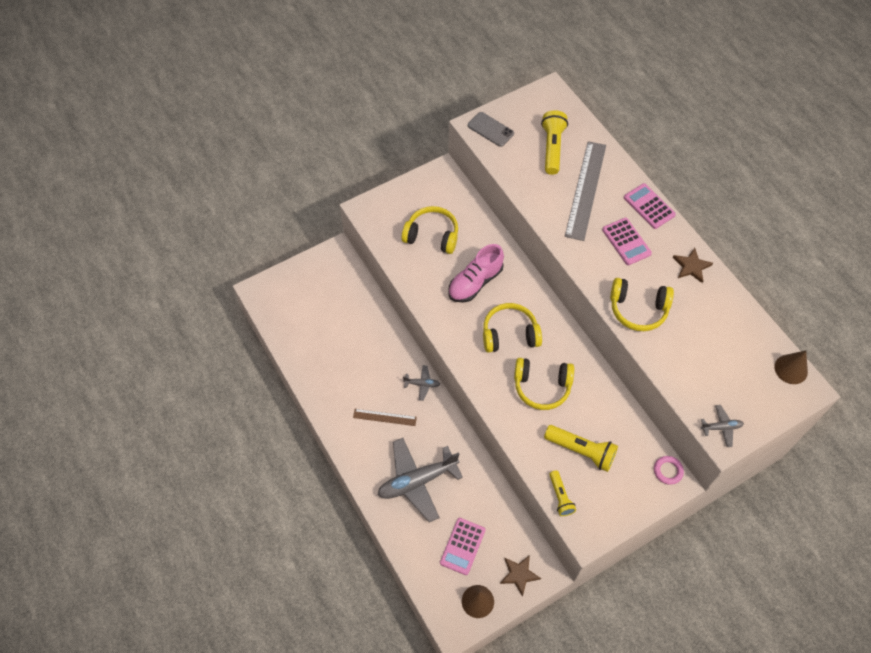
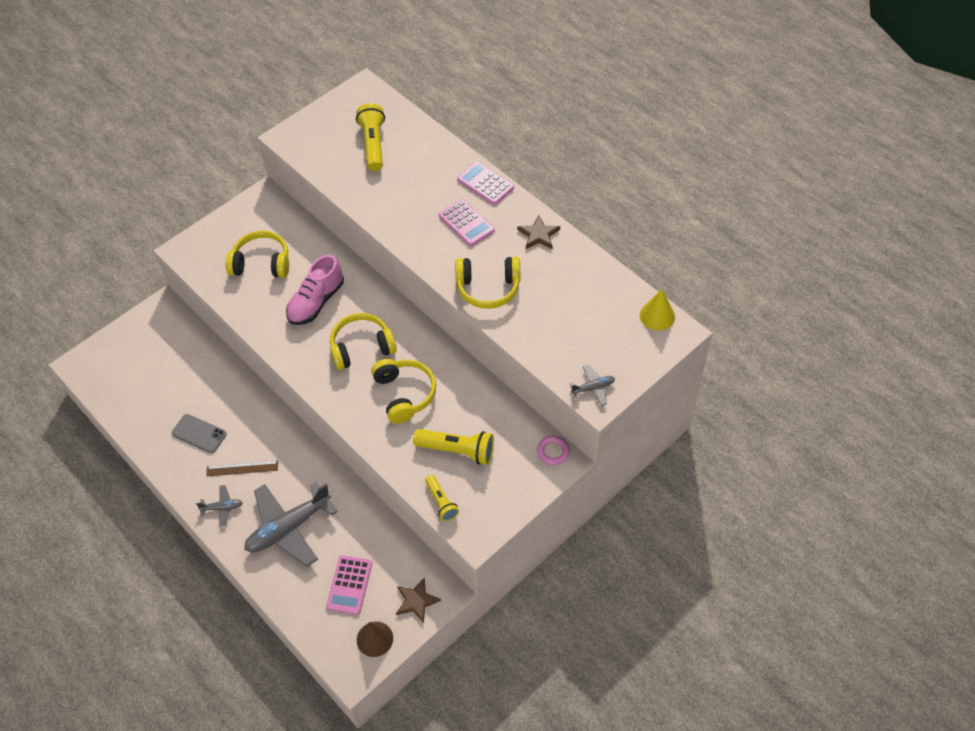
camera: 10 degrees left, 5 degrees down
grey plane [403,365,440,401] -> grey plane moved to [196,485,242,527]
grey phone [468,112,514,147] -> grey phone moved to [172,414,227,453]
yellow headphones [514,358,574,410] -> yellow headphones turned 105 degrees counterclockwise [371,359,436,424]
grey ruler [565,141,606,241] -> none
brown cone [775,350,808,384] -> yellow cone [640,289,675,331]

